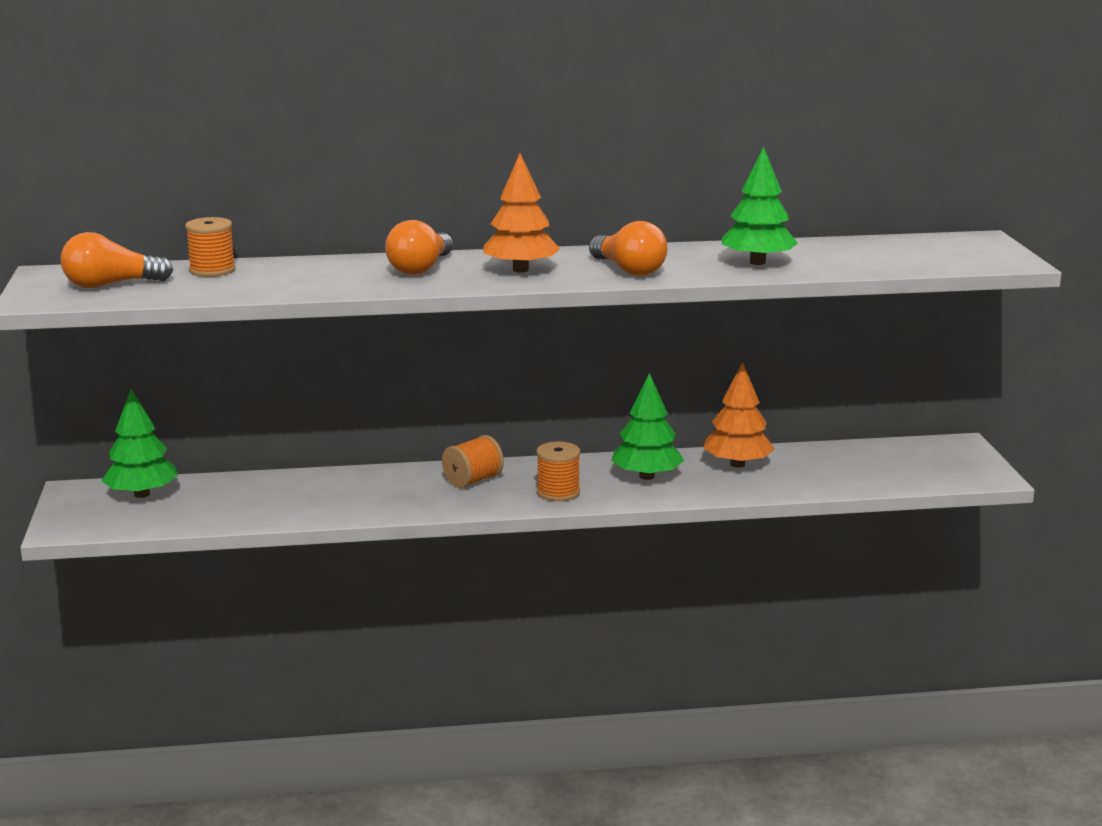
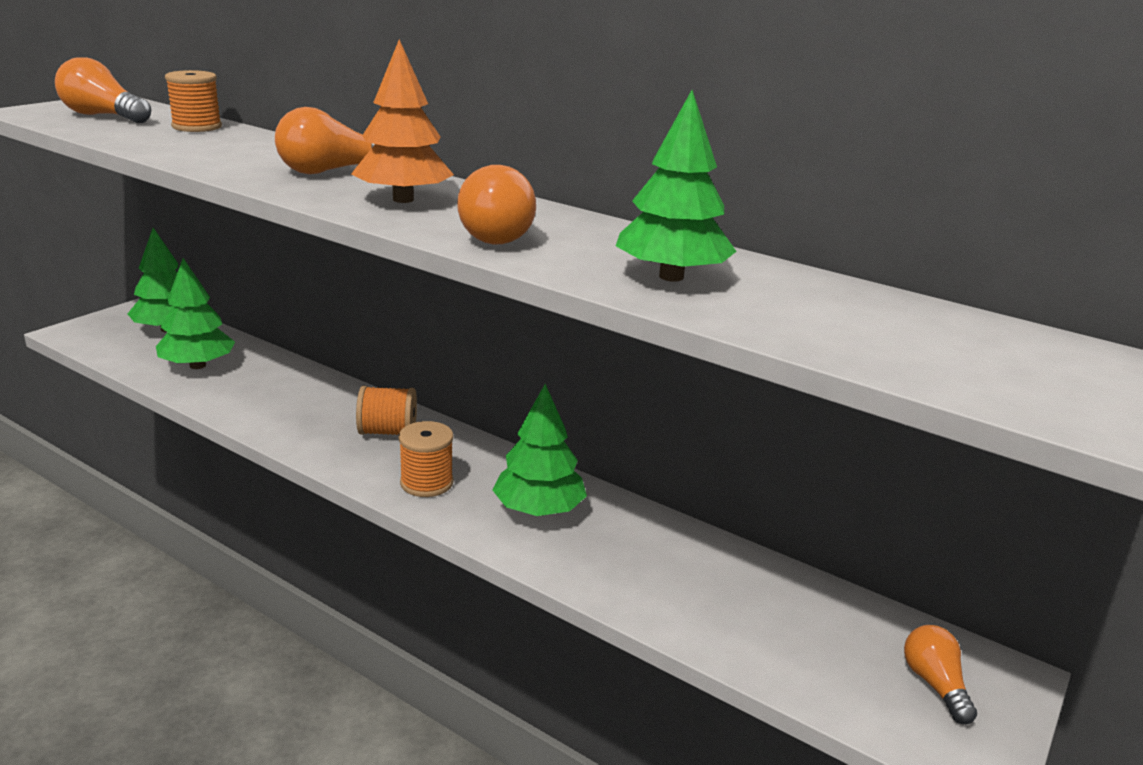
camera: 40 degrees right, 5 degrees up
orange tree [703,362,775,468] -> none
none -> green tree [156,258,235,369]
none -> orange light bulb [904,625,977,725]

